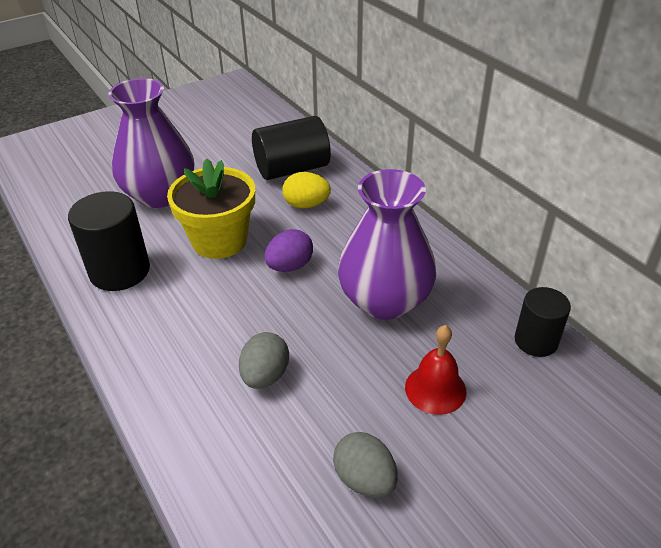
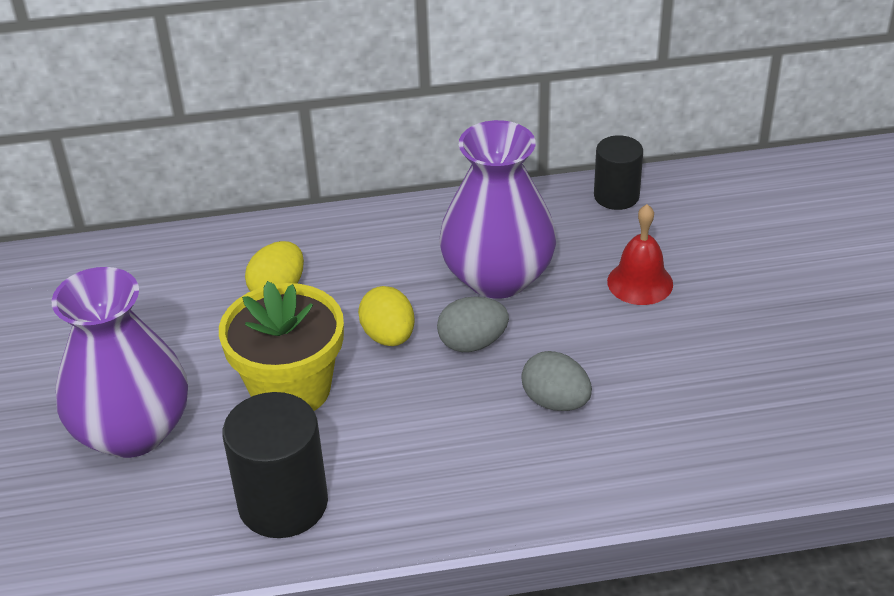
camera: 65 degrees left, 0 degrees up
black cylinder [252,116,331,180] -> none
purple egg [264,229,313,272] -> yellow egg [358,286,414,346]
grey egg [333,432,398,498] -> grey egg moved to [437,297,509,352]

